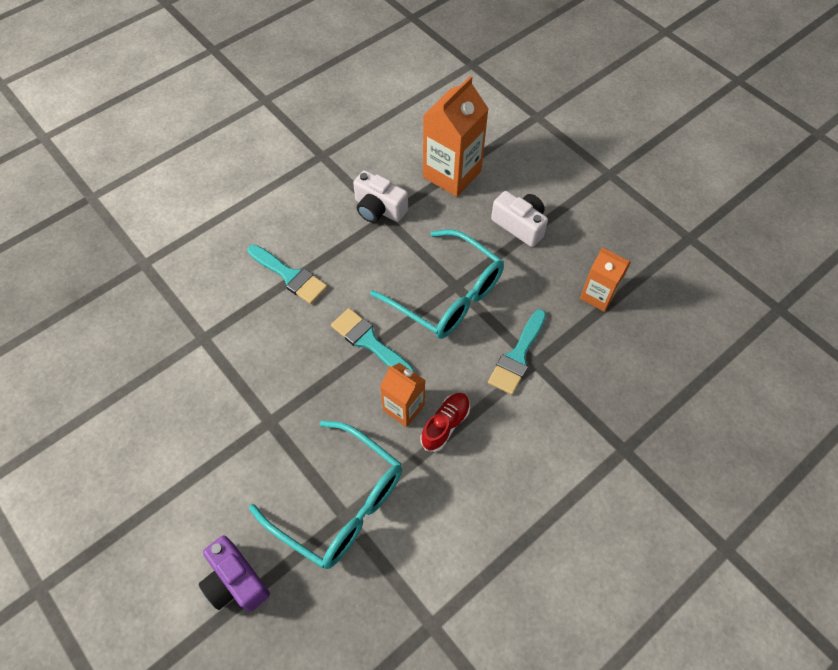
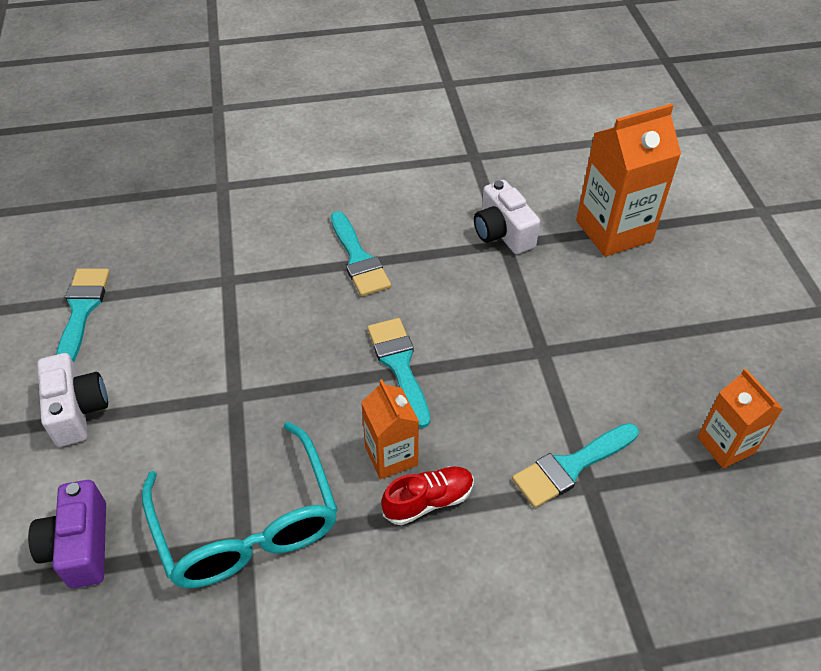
camera: 30 degrees right, 10 degrees down
turquoise glasses [370,229,504,339] -> none
white camera [491,191,548,247] -> white camera moved to [37,353,108,447]
none -> turquoise brush [56,269,110,363]

